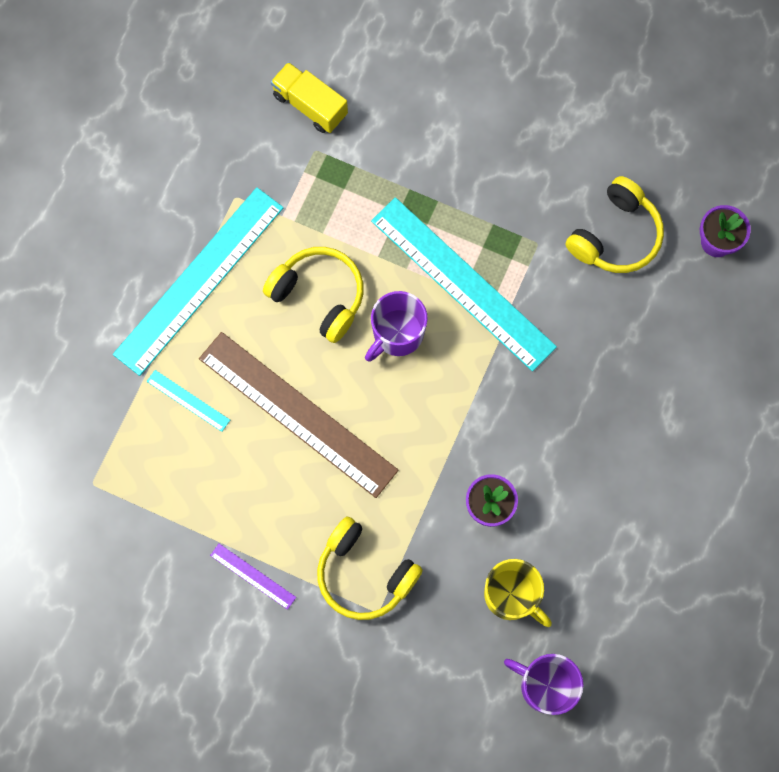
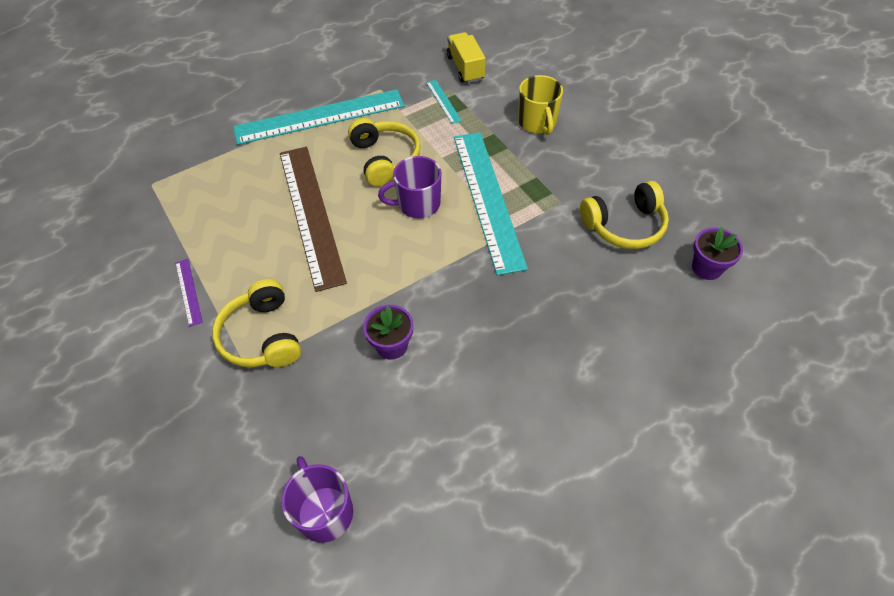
camera: 35 degrees right, 20 degrees down
turquoise ruler [147,370,230,432] -> turquoise ruler moved to [426,80,462,124]
yellow mug [484,559,552,627] -> yellow mug moved to [518,75,563,135]

